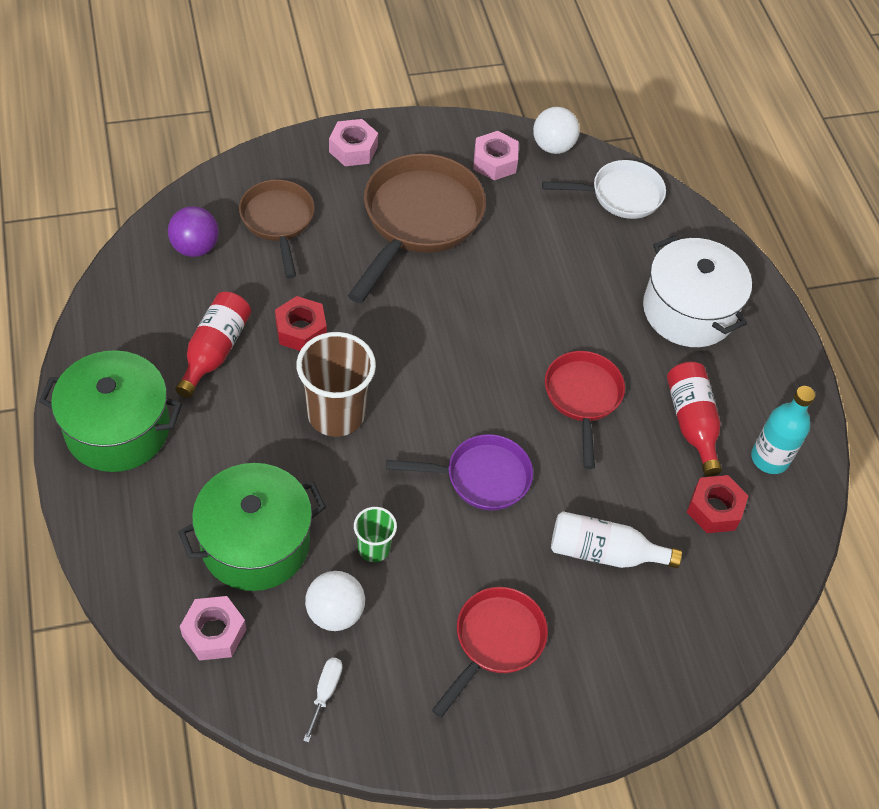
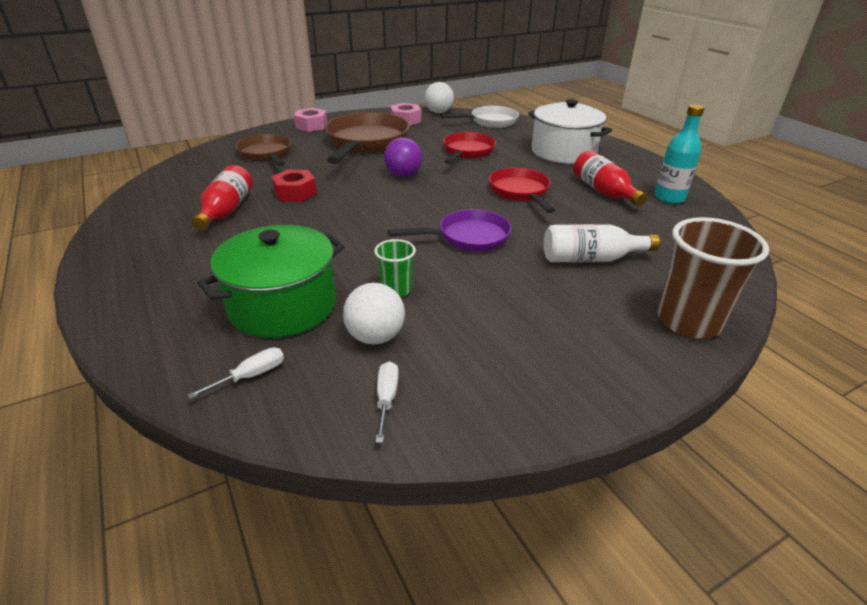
camera: 10 degrees left, 20 degrees down
green pot [39,350,182,472] -> none
purple ball [168,206,219,257] -> purple ball moved to [384,137,422,177]
pink nut [180,596,246,661] -> white screwdriver [187,347,284,399]
brown cup [296,332,376,437] -> brown cup moved to [657,217,769,339]
red pan [432,587,548,718] -> red pan moved to [443,132,496,164]
red nut [687,475,748,533] -> none

